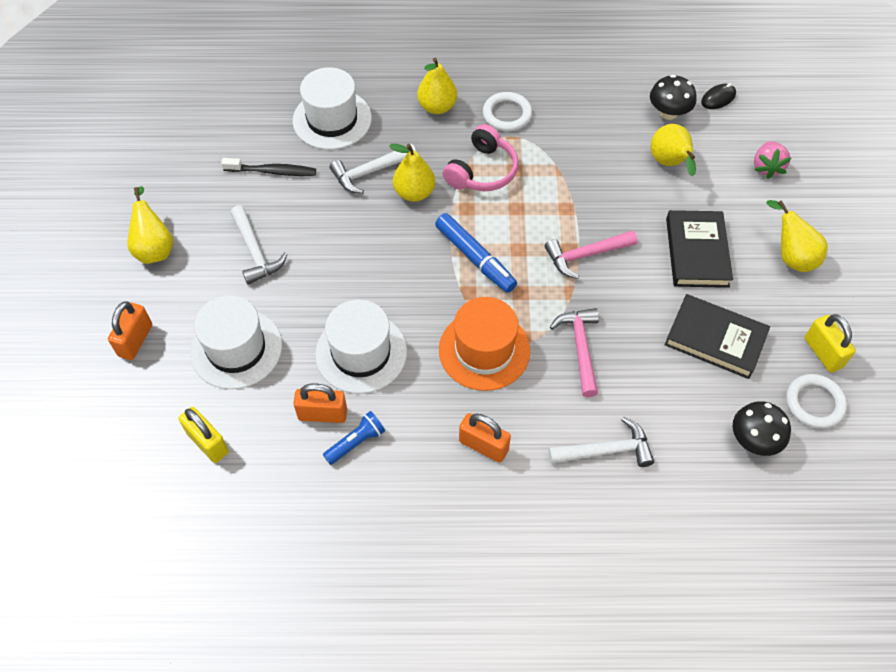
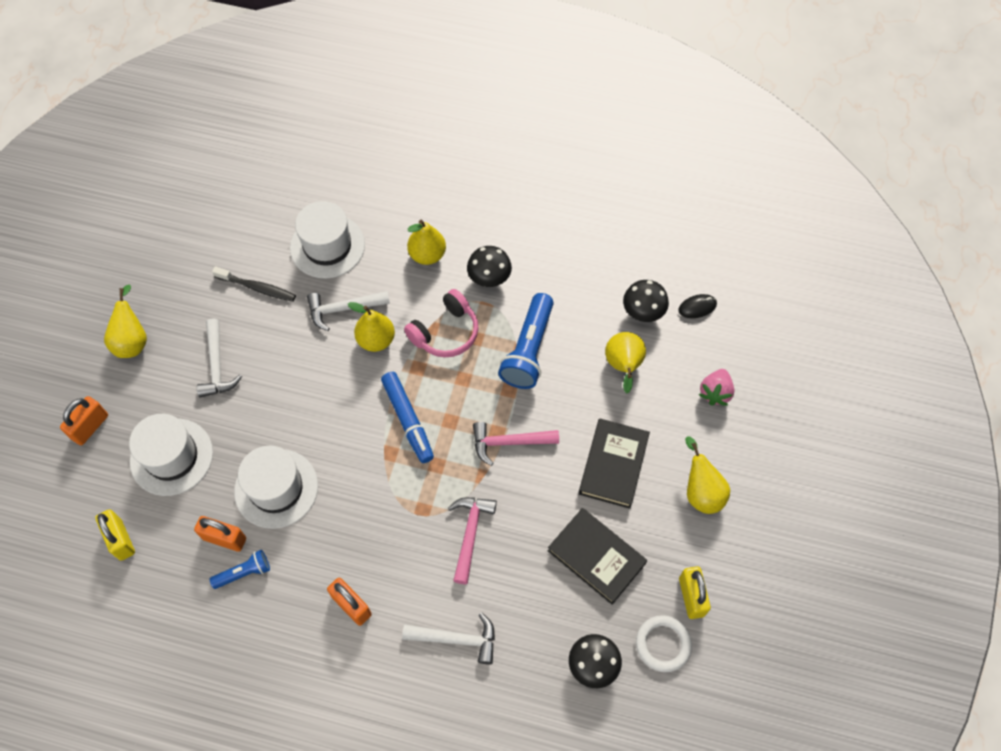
camera: 15 degrees right, 5 degrees up
orange hat [439,297,530,391] -> none
white ring [483,92,532,131] -> black mushroom [467,246,512,287]
none -> blue flashlight [498,293,554,389]

